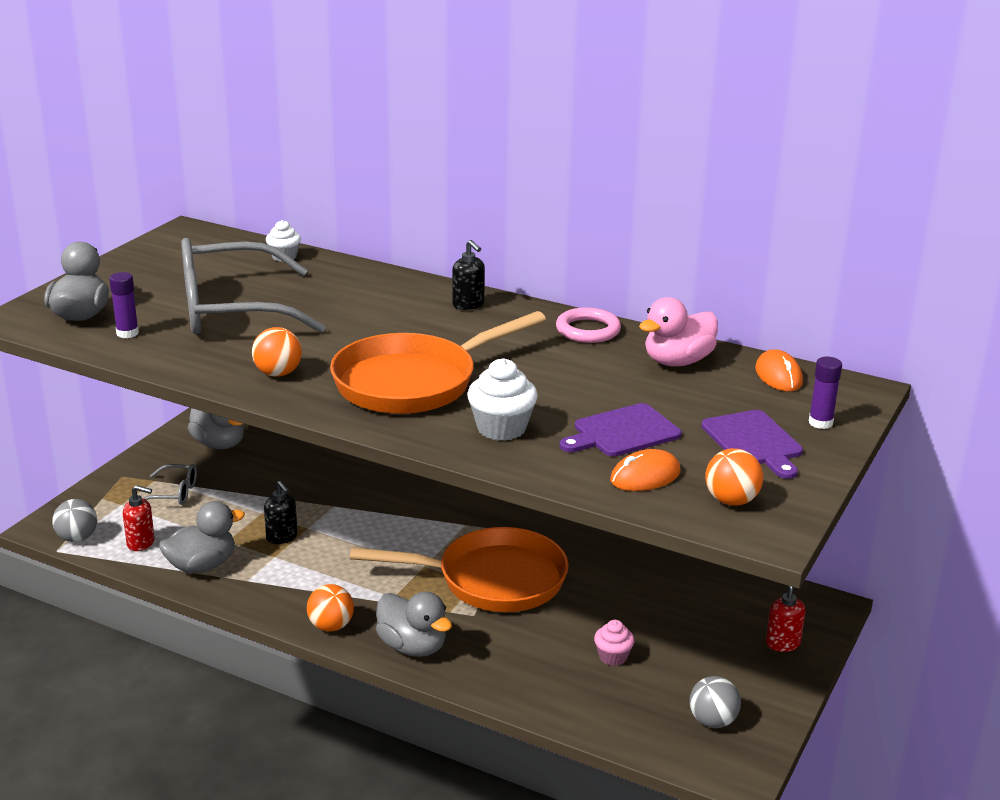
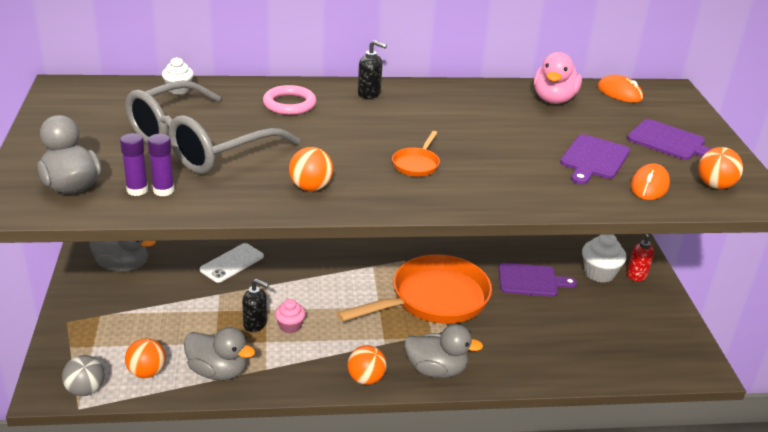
camera: 35 degrees left, 5 degrees up
red soap dispenser [123,485,155,551] -> orange ball [125,338,166,378]
grey glasses [142,464,197,505] -> none
grey duck [159,501,245,573] -> grey duck turned 90 degrees clockwise [184,327,255,381]
orange pan [330,311,546,414] -> orange pan [392,131,440,177], size x0.40
white cupcake [467,358,538,441] -> white cupcake moved to [582,234,626,283]
pink ring [556,307,621,343] -> pink ring moved to [263,85,316,115]
pink cupcake [594,620,635,666] -> pink cupcake moved to [275,299,306,333]
grey ball [690,676,741,728] -> none
purple glue stick [809,357,842,429] -> purple glue stick moved to [148,134,175,196]
none -> white phone [200,243,264,283]
none -> purple cutting board [499,263,577,297]

